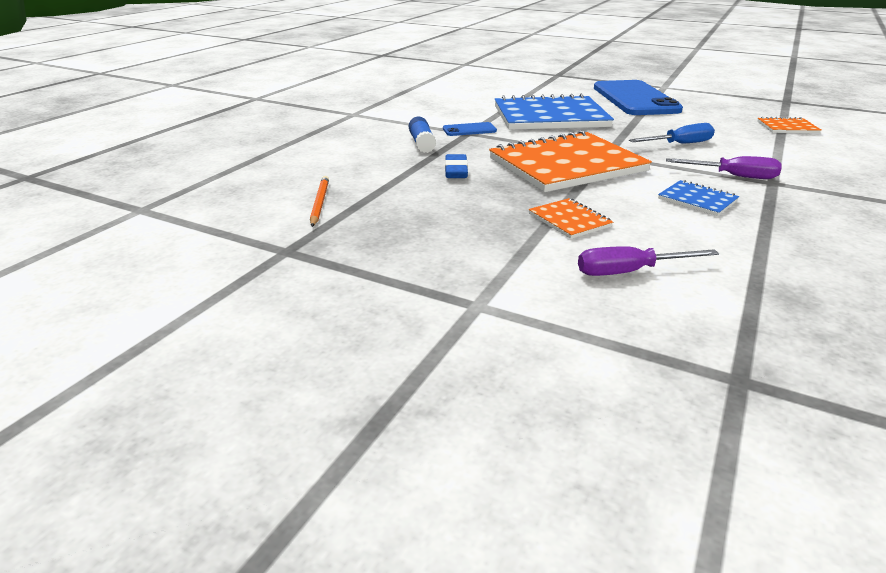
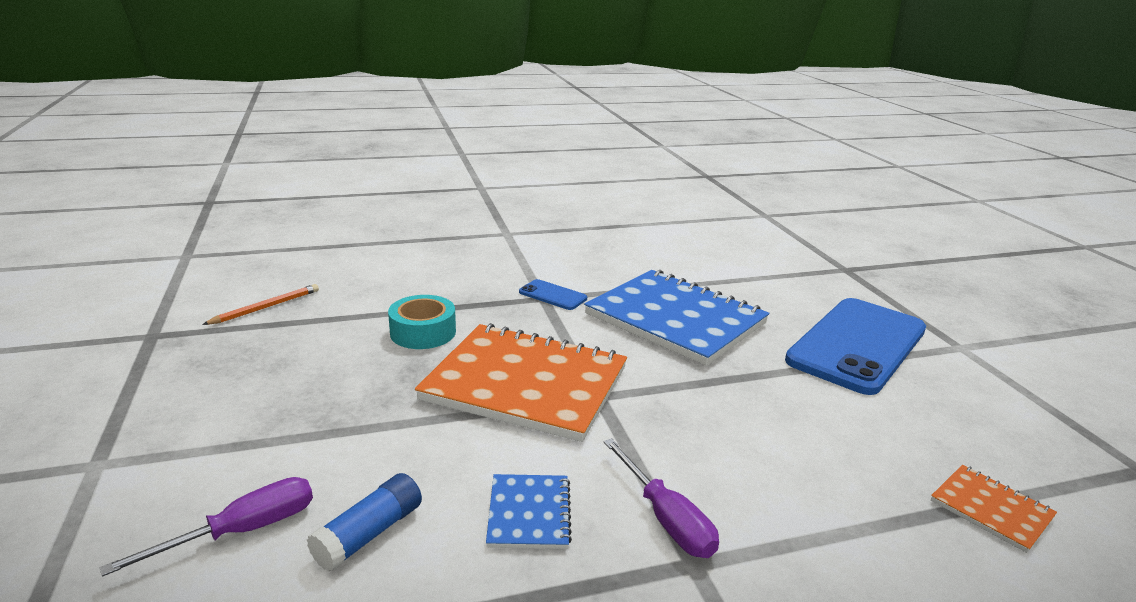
camera: 45 degrees right, 5 degrees down
blue glue stick [409,117,436,153] -> blue glue stick moved to [307,473,422,571]
blue eraser [445,154,468,178] -> turquoise tape [388,295,456,349]
orange notebook [529,198,613,239] -> none
purple screwdriver [578,246,719,276] -> purple screwdriver turned 105 degrees clockwise [100,477,313,577]
blue screwdriver [629,123,715,143] -> none

